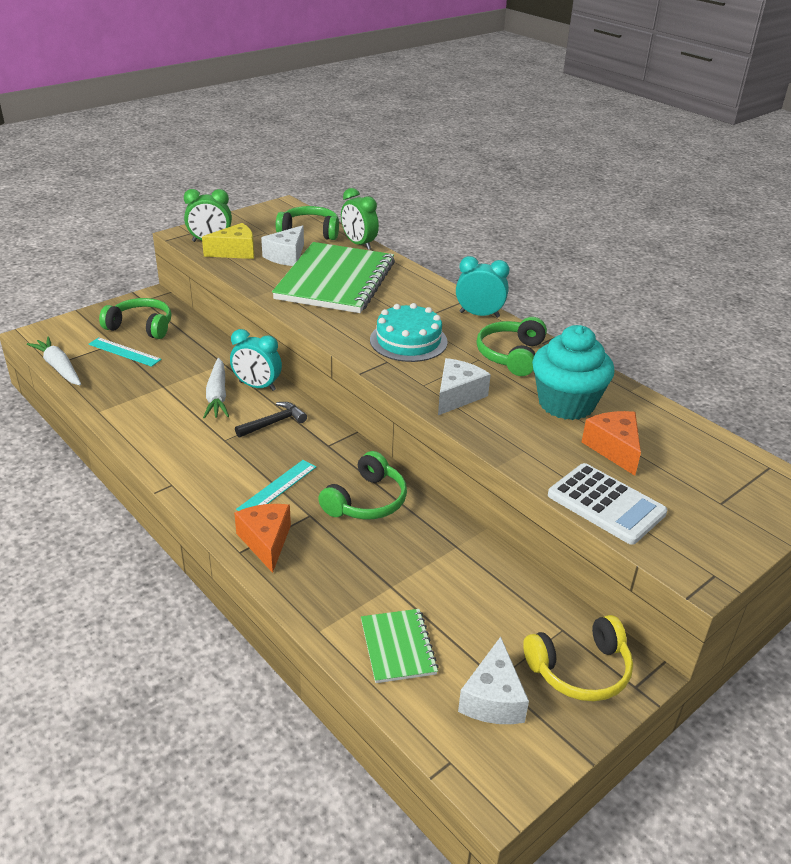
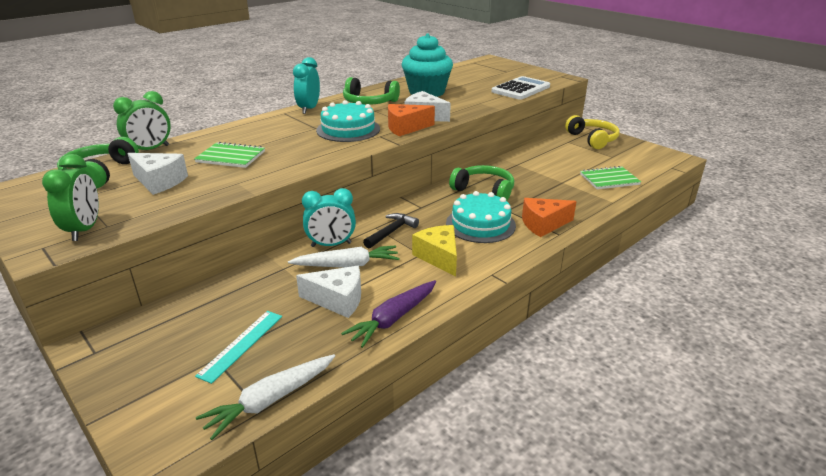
camera: 90 degrees left, 5 degrees down
green headphones [99,298,171,339] -> none
yellow cheese [202,223,254,259] -> yellow cheese moved to [412,225,457,277]
turquoise clock [230,329,282,391] -> turquoise clock turned 60 degrees clockwise [302,188,356,247]
black hammer [235,402,307,438] -> black hammer turned 75 degrees clockwise [363,213,419,248]
turquoise ruler [236,460,316,511] -> turquoise cake [446,191,516,243]
green notebook [272,242,395,313] -> green notebook [194,142,265,168], size x0.47
white cheese [458,637,529,724] -> white cheese moved to [296,266,361,318]
orange cheese [582,411,641,476] -> orange cheese moved to [388,104,435,136]
none -> purple carrot [341,280,436,348]

